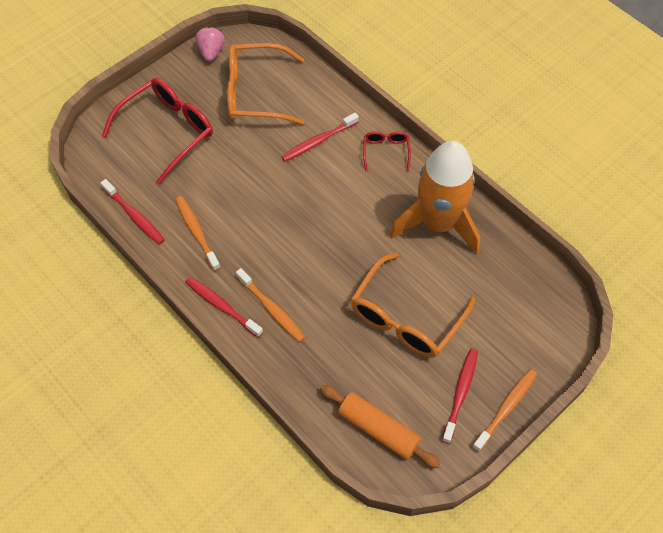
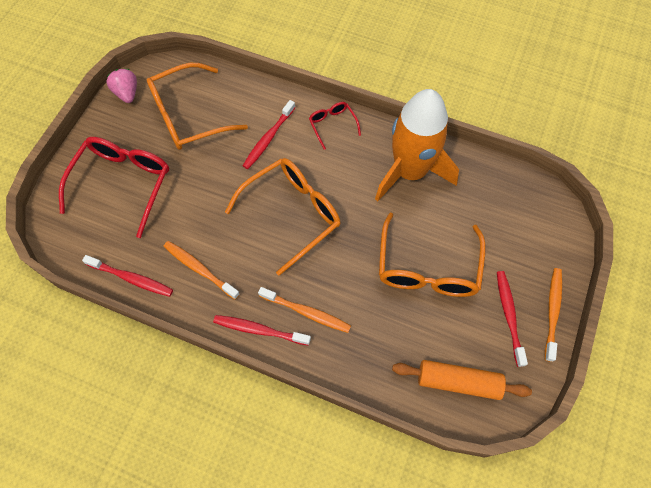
camera: 25 degrees left, 5 degrees up
none -> orange glasses [225,158,341,276]

